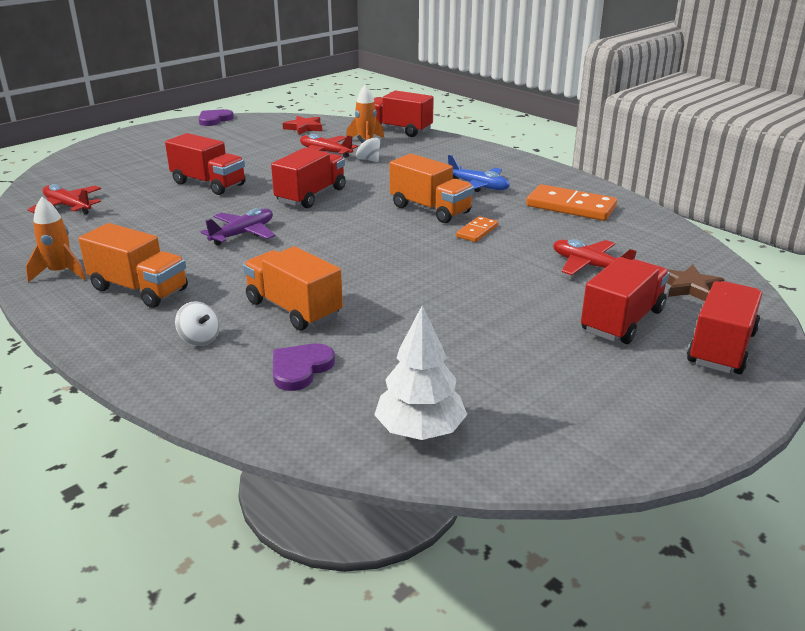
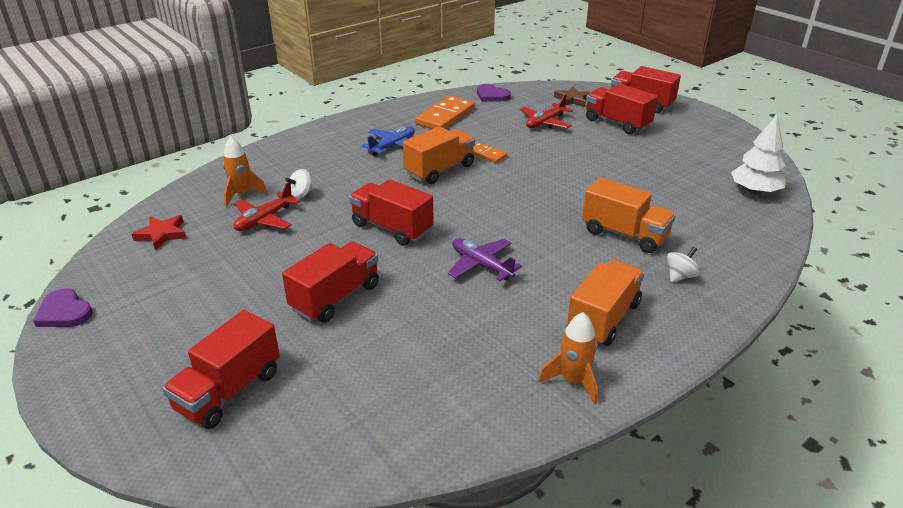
camera: 85 degrees left, 5 degrees up
red plane [28,184,101,214] -> none
orange truck [243,246,343,331] -> orange truck turned 105 degrees counterclockwise [582,177,676,253]
purple heart [273,344,335,391] -> purple heart moved to [477,84,511,102]
red truck [374,90,434,137] -> red truck moved to [162,310,280,429]

